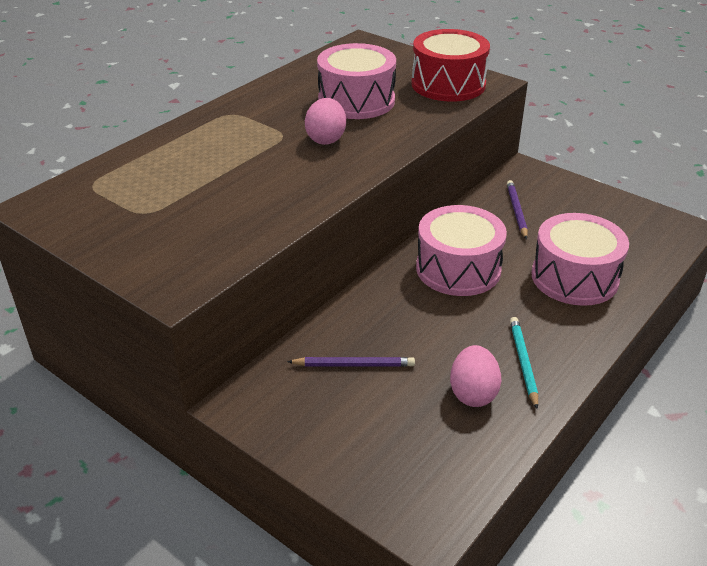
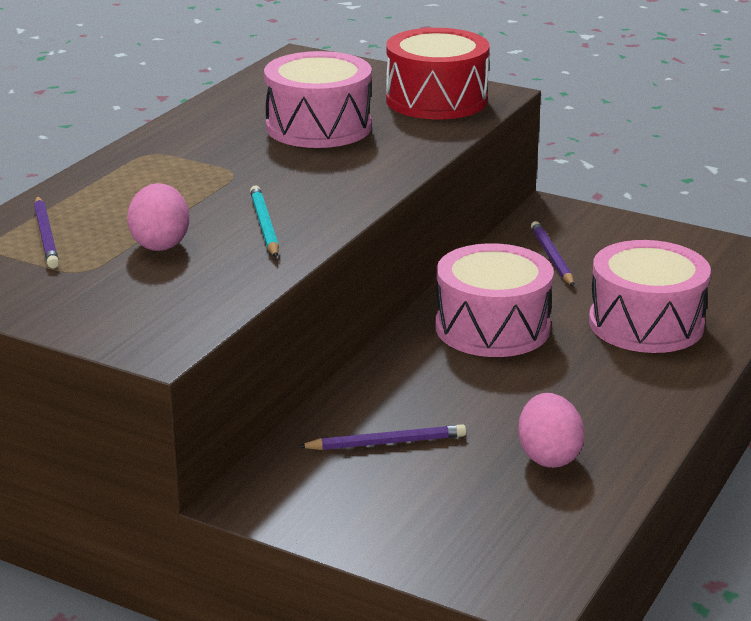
camera: 10 degrees left, 10 degrees down
pink egg [305,98,346,145] -> pink egg moved to [127,183,189,251]
turquoise pencil [510,317,538,409] -> turquoise pencil moved to [250,186,279,258]
none -> purple pencil [34,196,59,268]

